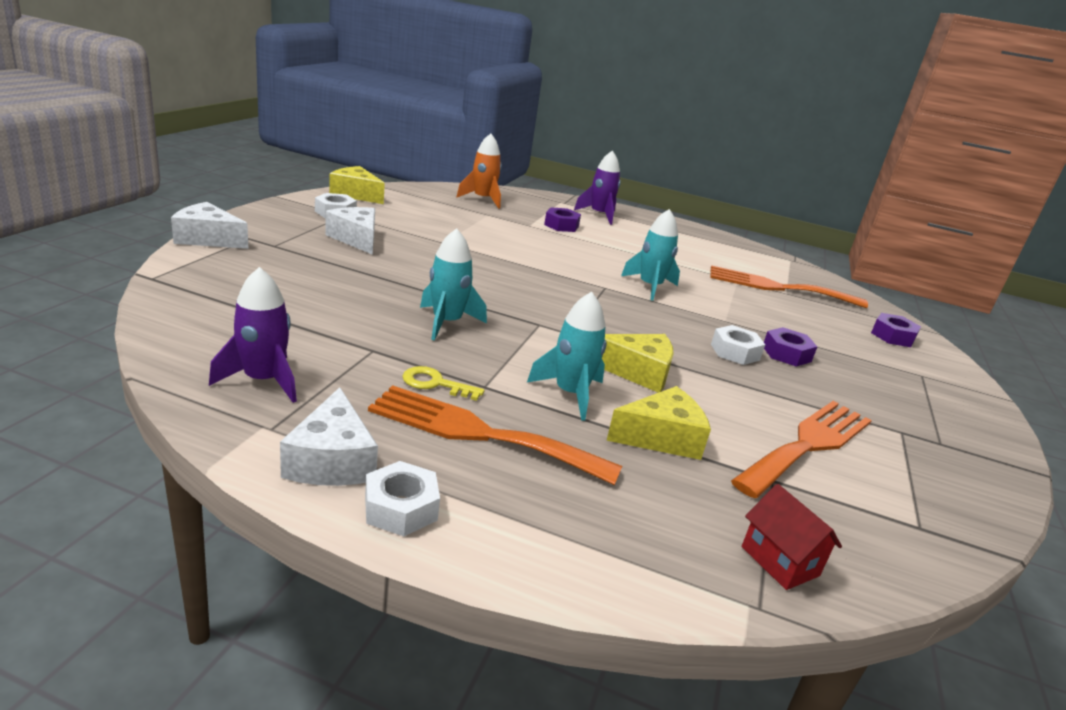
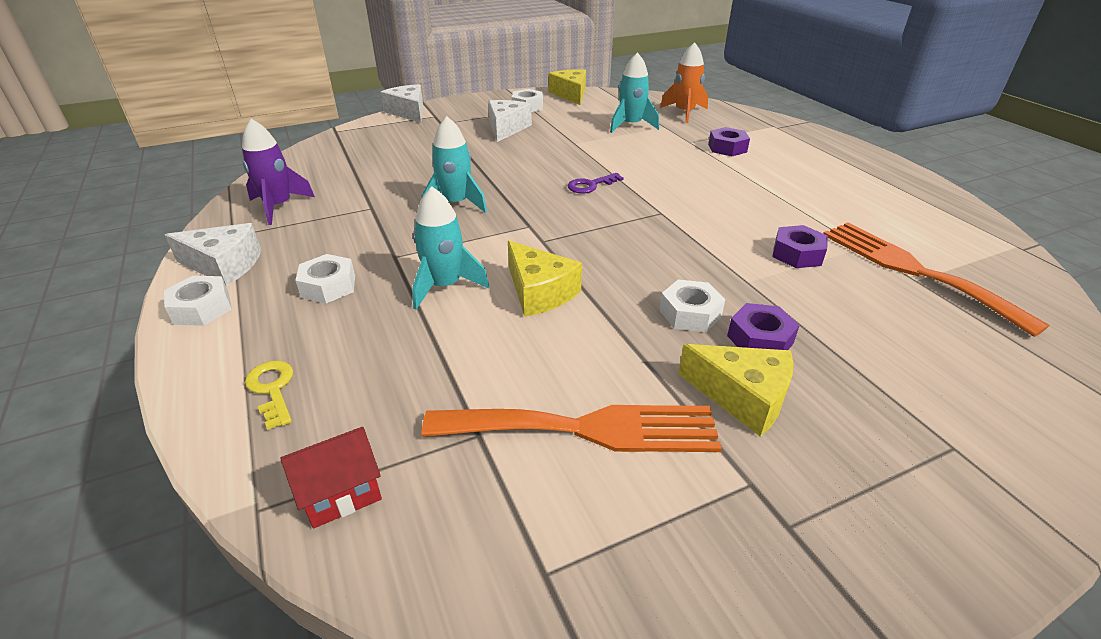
camera: 50 degrees right, 10 degrees up
white cheese [280,387,378,486] -> white cheese turned 120 degrees counterclockwise [165,223,261,286]
orange fork [368,385,622,485] -> white nut [295,254,355,304]
yellow key [402,366,485,401] -> yellow key moved to [245,361,293,430]
purple rocket [574,150,621,225] -> none
yellow cheese [606,386,711,460] -> yellow cheese moved to [678,344,793,436]
turquoise rocket [621,209,680,301] -> turquoise rocket moved to [610,52,659,133]
red house [742,484,842,590] -> red house turned 45 degrees clockwise [280,427,382,528]
purple nut [871,313,921,347] -> purple nut moved to [772,225,828,268]
none -> purple key [568,173,624,194]

